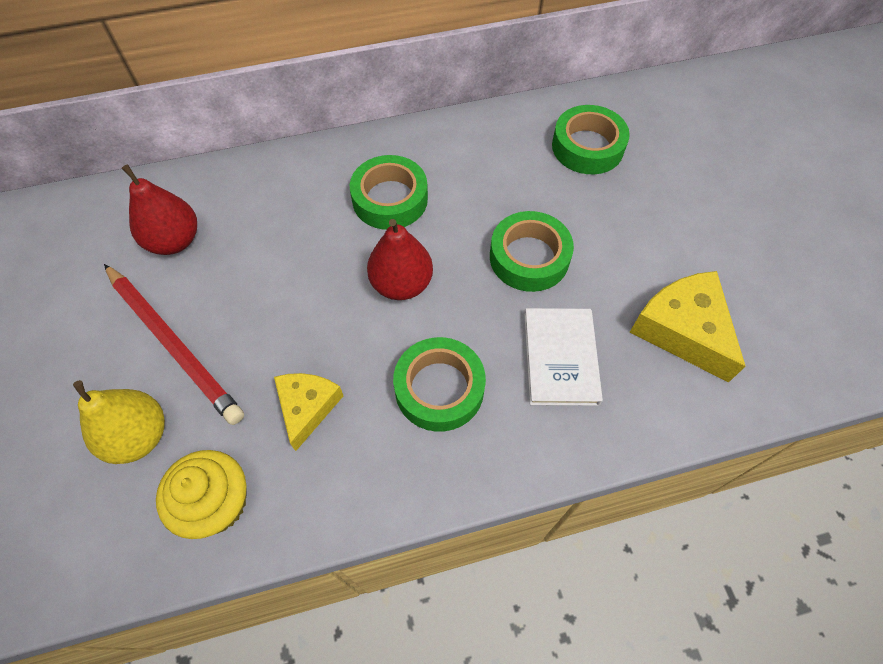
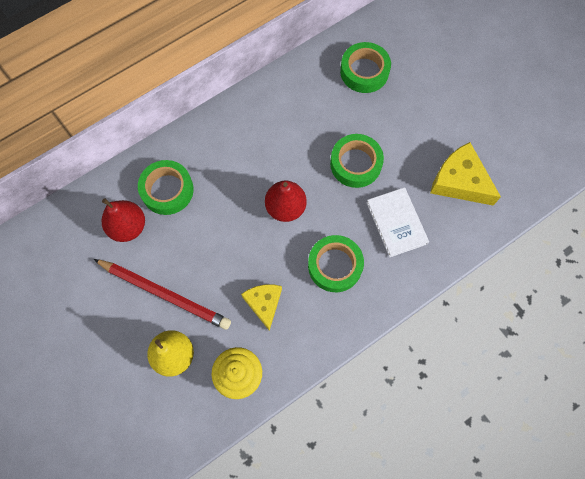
camera: 20 degrees left, 10 degrees up
green tape [350,155,428,230] -> green tape moved to [138,160,194,215]

